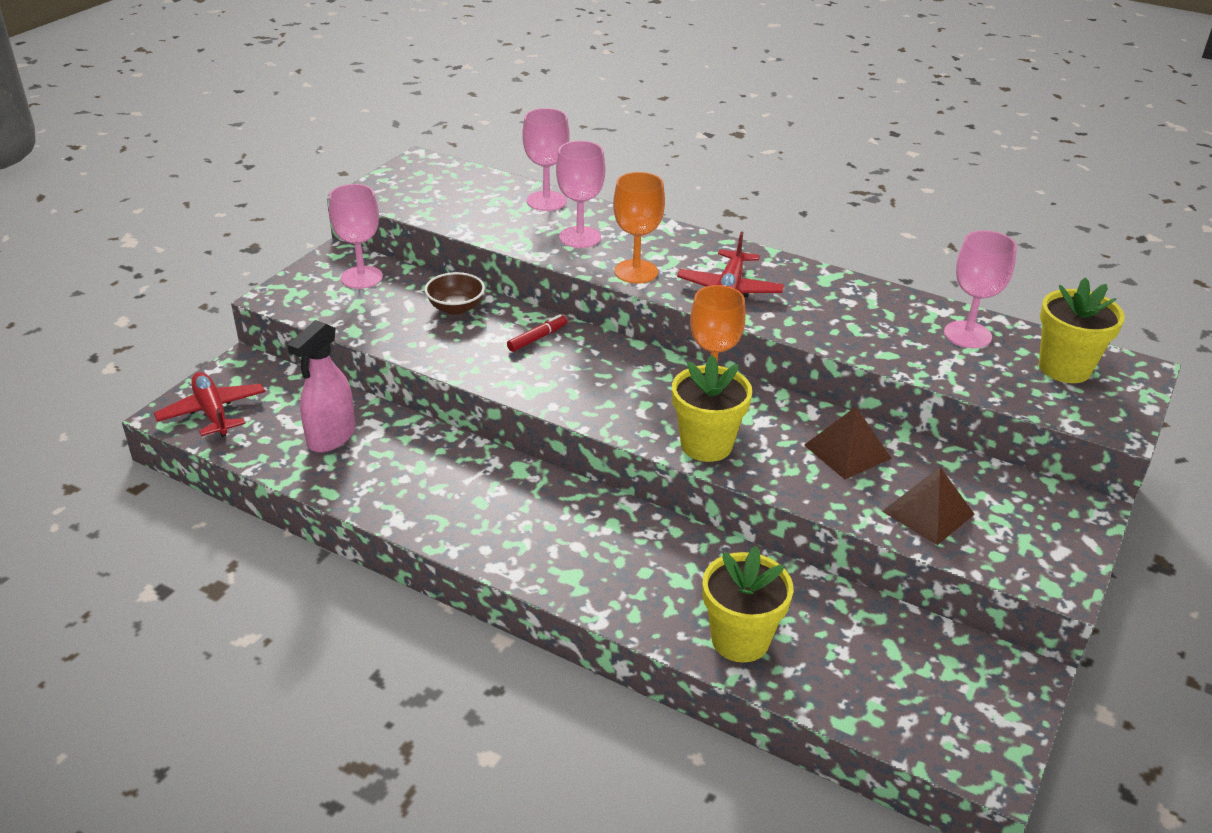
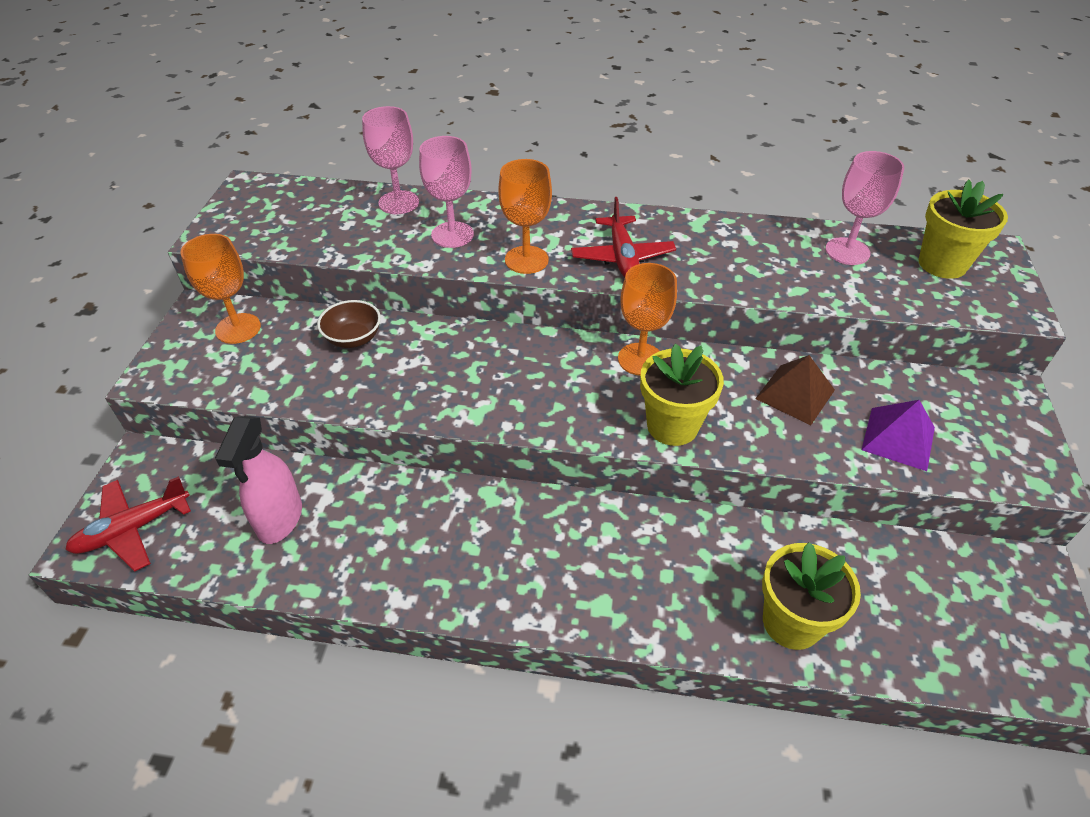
camera: 20 degrees left, 10 degrees up
red plane [154,372,265,437] -> red plane turned 75 degrees counterclockwise [65,476,191,572]
pink goblet [329,184,383,289] -> orange goblet [180,234,261,344]
red marker [507,314,568,352] -> none
brown pyramid [882,467,975,545] -> purple pyramid [861,400,935,471]

